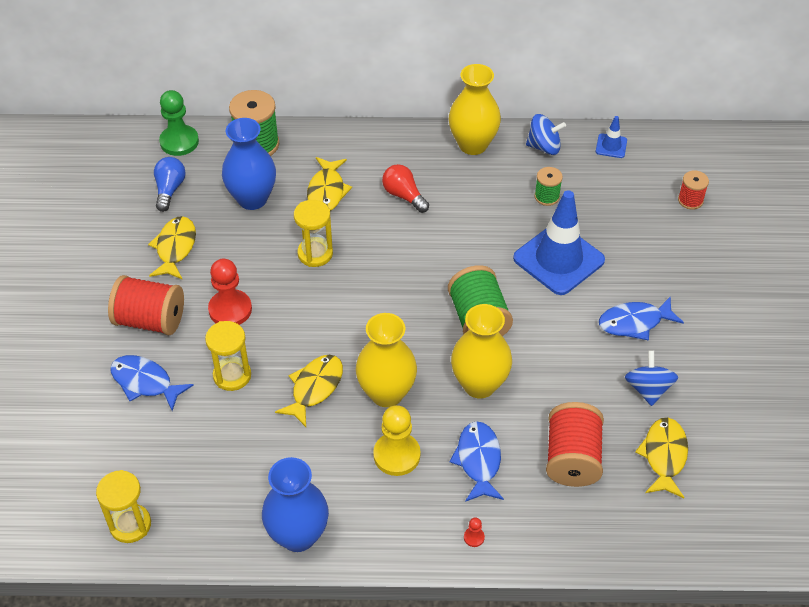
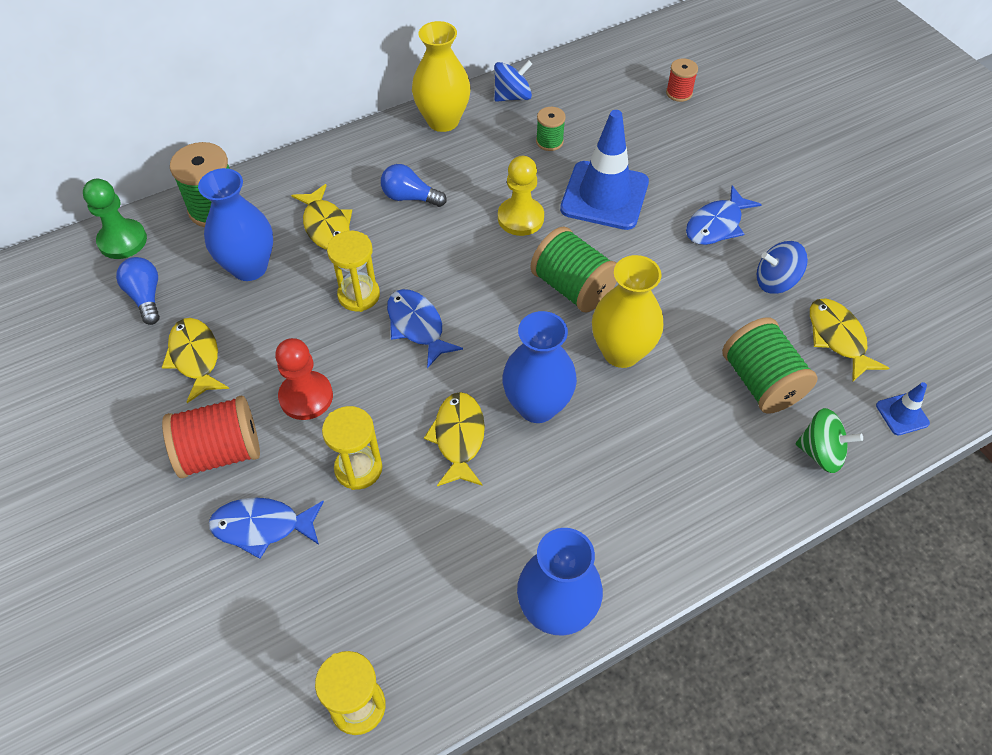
camera: 30 degrees left, 5 degrees up
yellow vase [356,313,417,407] -> blue vase [502,311,577,423]
yellow pawn [373,405,421,476] -> yellow pawn moved to [498,156,544,236]
red light bulb [382,164,429,213] -> blue light bulb [381,164,447,207]
blue fish [450,421,504,502] -> blue fish moved to [387,289,463,368]
red pawn [464,517,485,547] -> none
red spool [546,402,604,487] -> green spool [722,317,818,414]
blue traffic cone [596,116,627,158] -> blue traffic cone moved to [876,382,930,435]
blue spinning top [625,350,678,406] -> blue spinning top turned 60 degrees counterclockwise [757,241,808,294]
none -> green spinning top [796,408,863,473]

